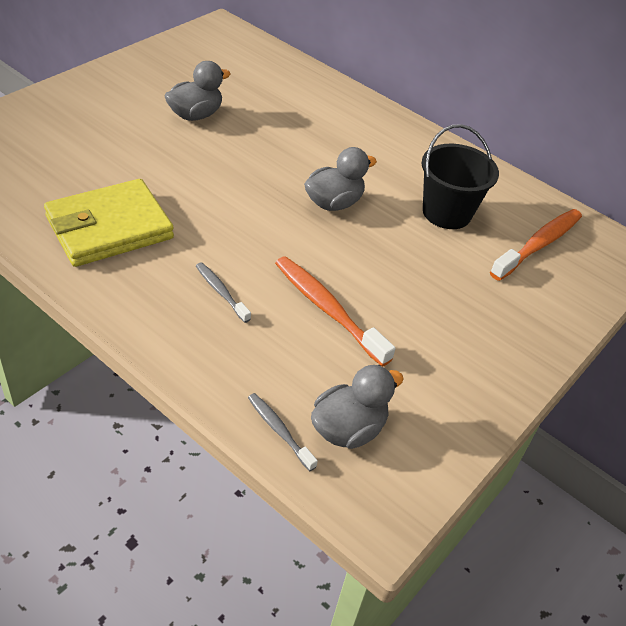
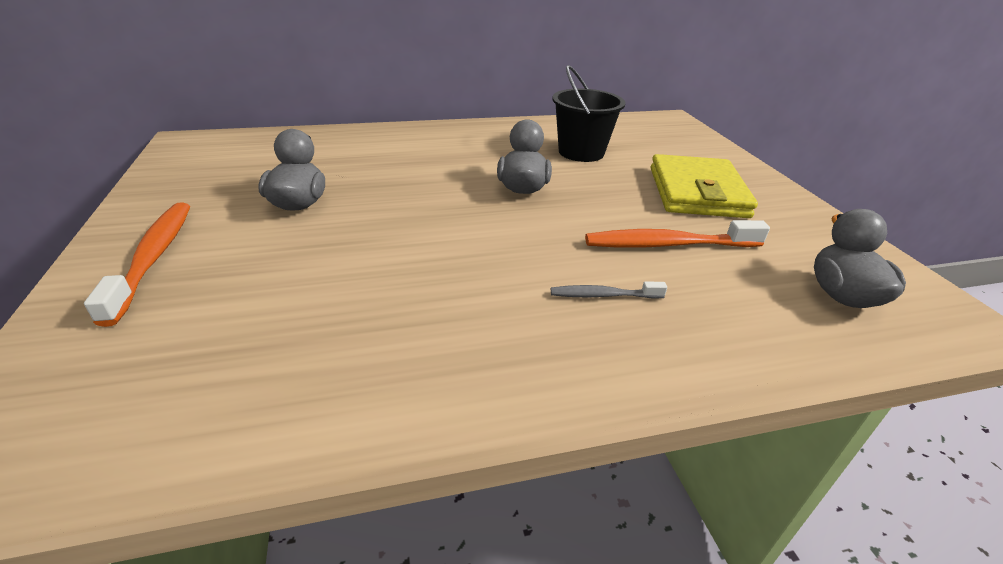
camera: 50 degrees left, 10 degrees down
yellow wallet [44,179,174,267] -> yellow wallet moved to [651,154,758,218]
grey toothbrush [248,393,318,471] -> none
orange toothbrush [490,209,582,281] -> orange toothbrush moved to [84,202,190,327]

